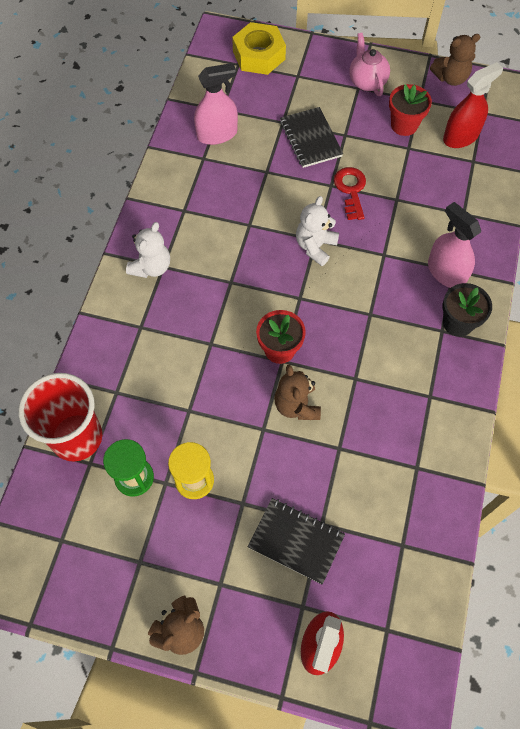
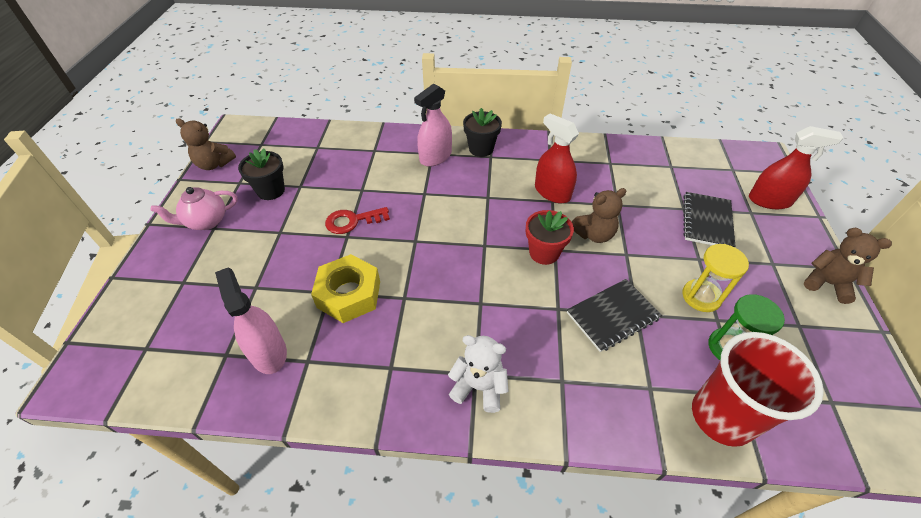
camera: 100 degrees left, 15 degrees down
yellow nut [232,22,286,75] -> yellow nut moved to [311,254,380,323]
black notebook [280,107,343,168] -> black notebook moved to [567,279,662,352]
white teddy bear [296,196,339,266] -> none
red flower pot [389,84,432,136] -> black flower pot [238,148,285,200]
brown teddy bear [430,34,480,86] -> brown teddy bear turned 135 degrees clockwise [176,118,236,170]
red spray bottle [443,62,503,148] -> red spray bottle moved to [535,113,579,203]

